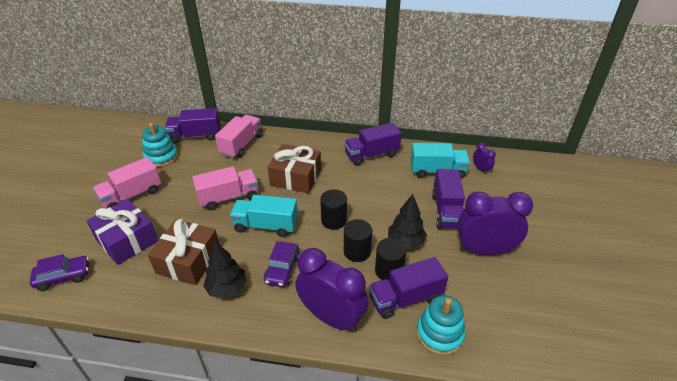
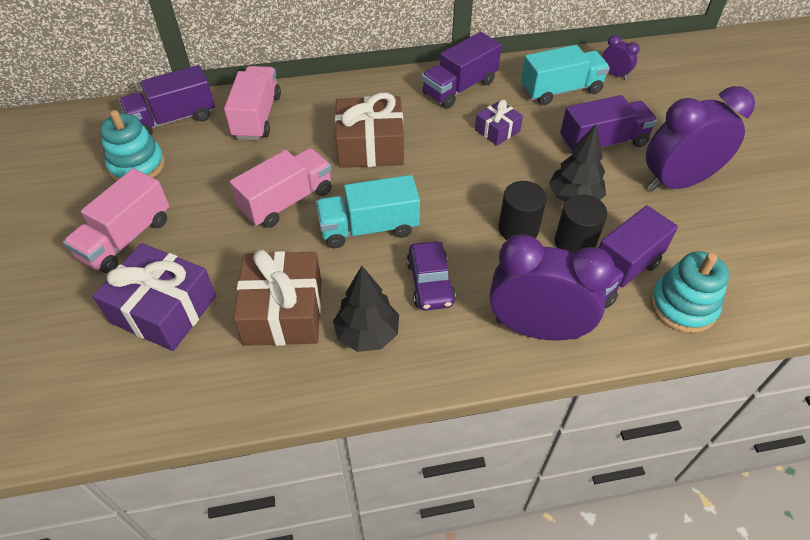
camera: 20 degrees left, 10 degrees up
purple car [30,254,89,291] -> none
black cylinder [320,189,347,230] -> none
purple truck [432,169,465,229] -> purple truck turned 90 degrees counterclockwise [560,95,657,154]
none -> purple gift [475,100,523,146]

